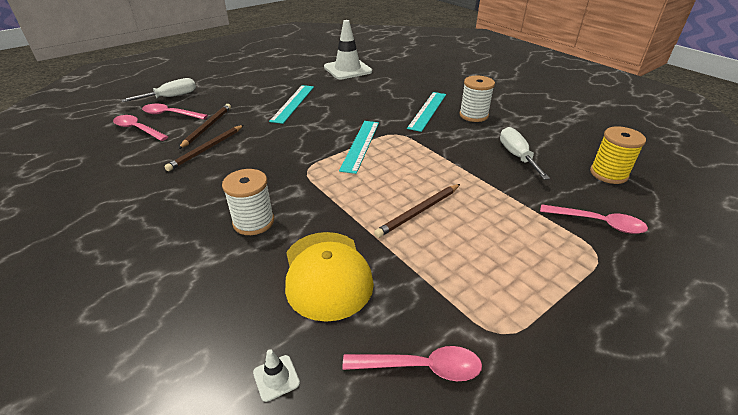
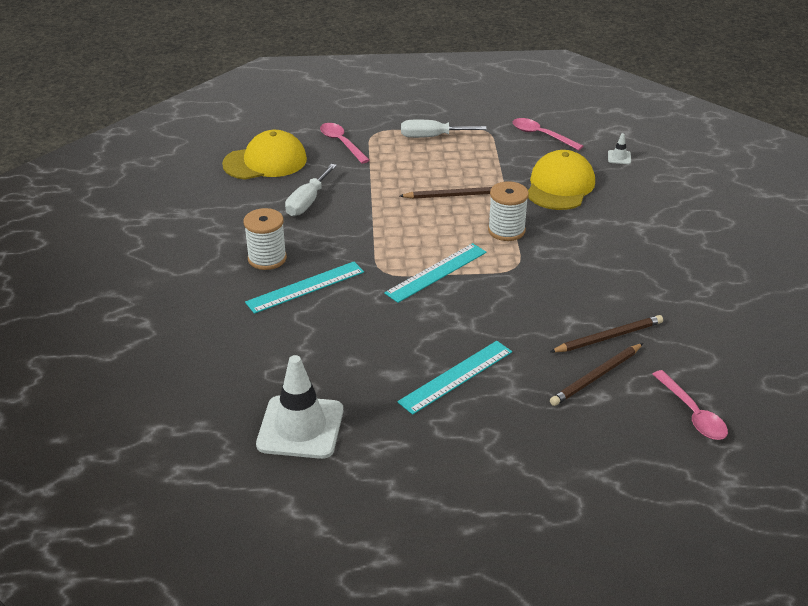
camera: 145 degrees left, 0 degrees up
white screwdriver [121,78,196,102] -> white screwdriver moved to [401,120,487,138]
pink spoon [142,104,208,120] -> none
white spool [222,169,274,235] -> white spool moved to [488,181,529,241]
yellow spool [590,126,646,184] -> yellow cap [222,130,307,180]

